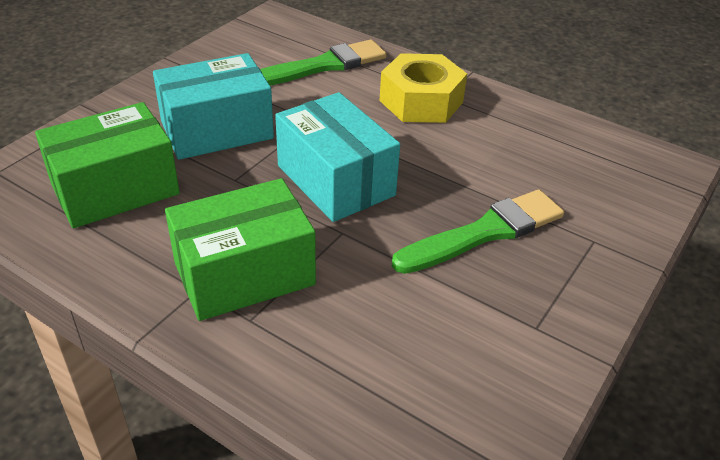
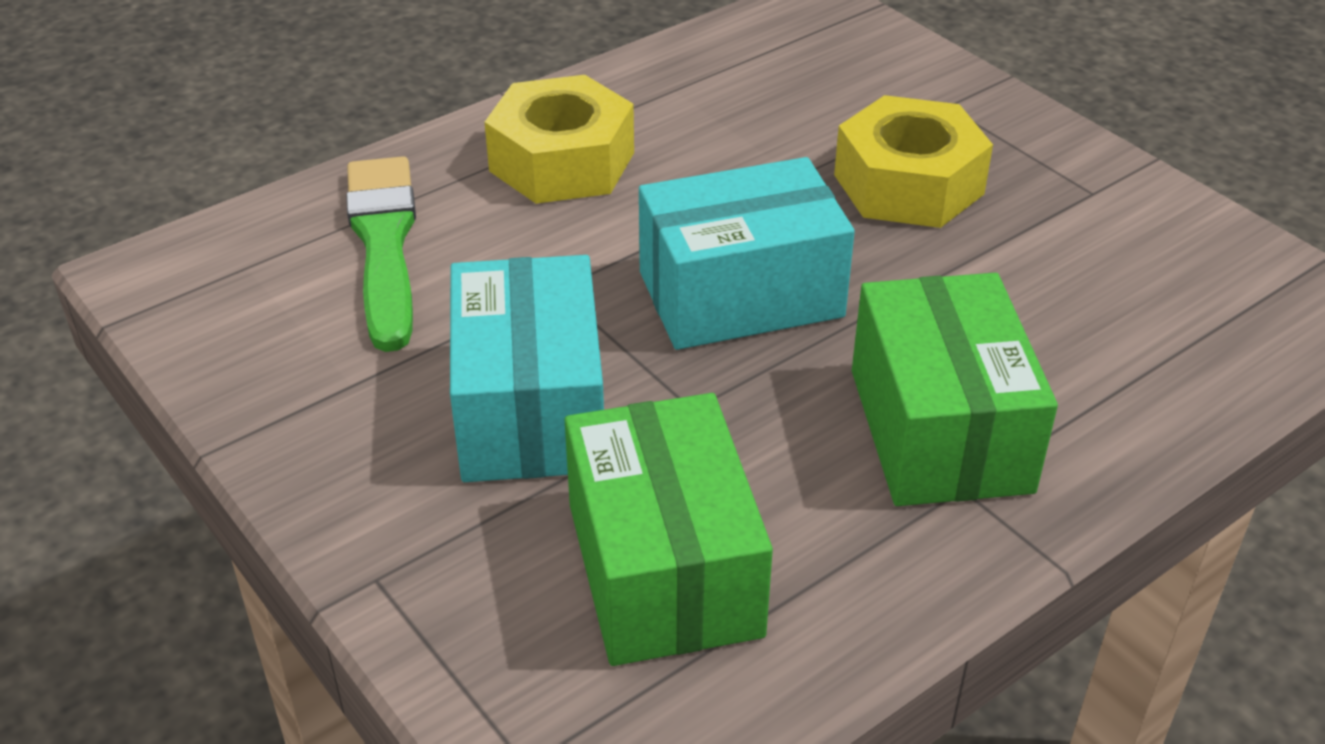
camera: 70 degrees left, 0 degrees up
green brush [392,190,564,274] -> yellow nut [834,95,993,228]

